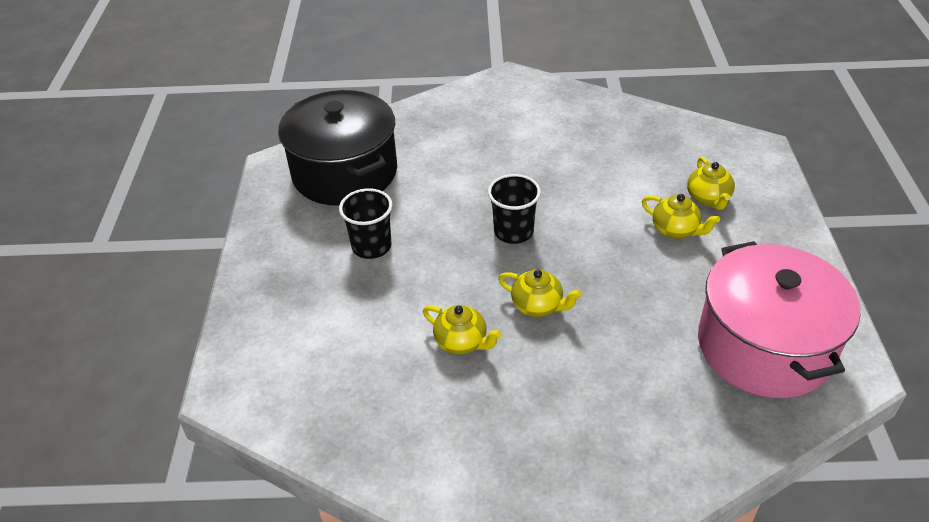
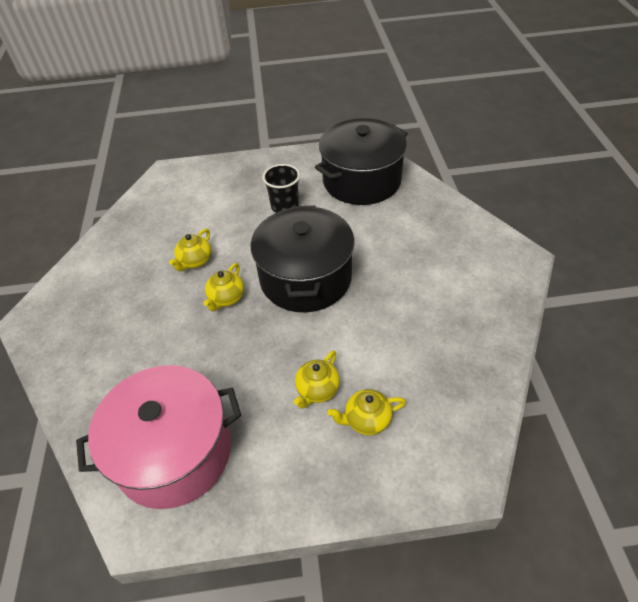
camera: 85 degrees right, 5 degrees up
black cup [488,174,541,244] -> black pot [251,205,355,312]

